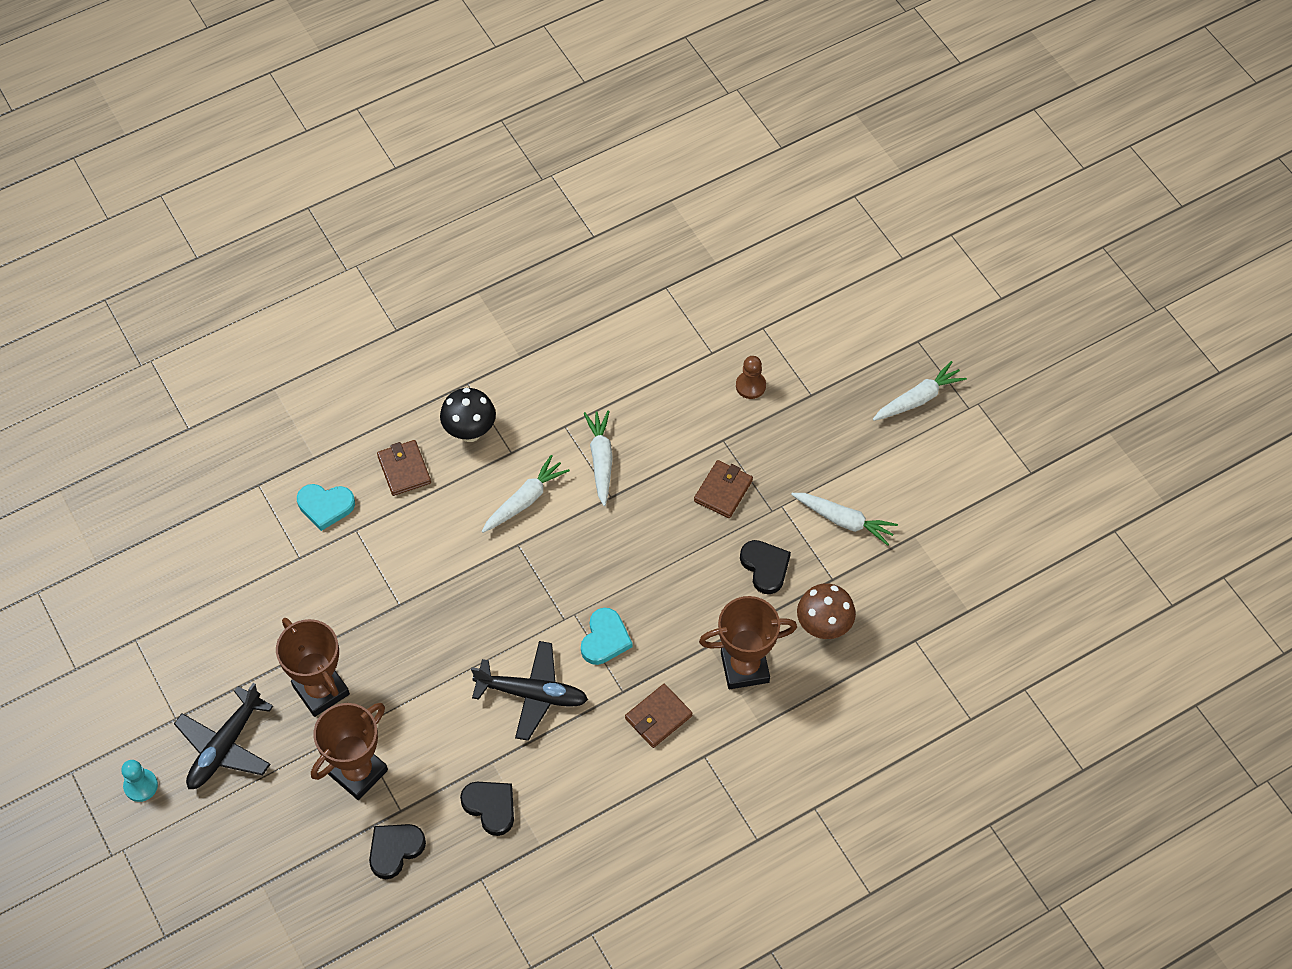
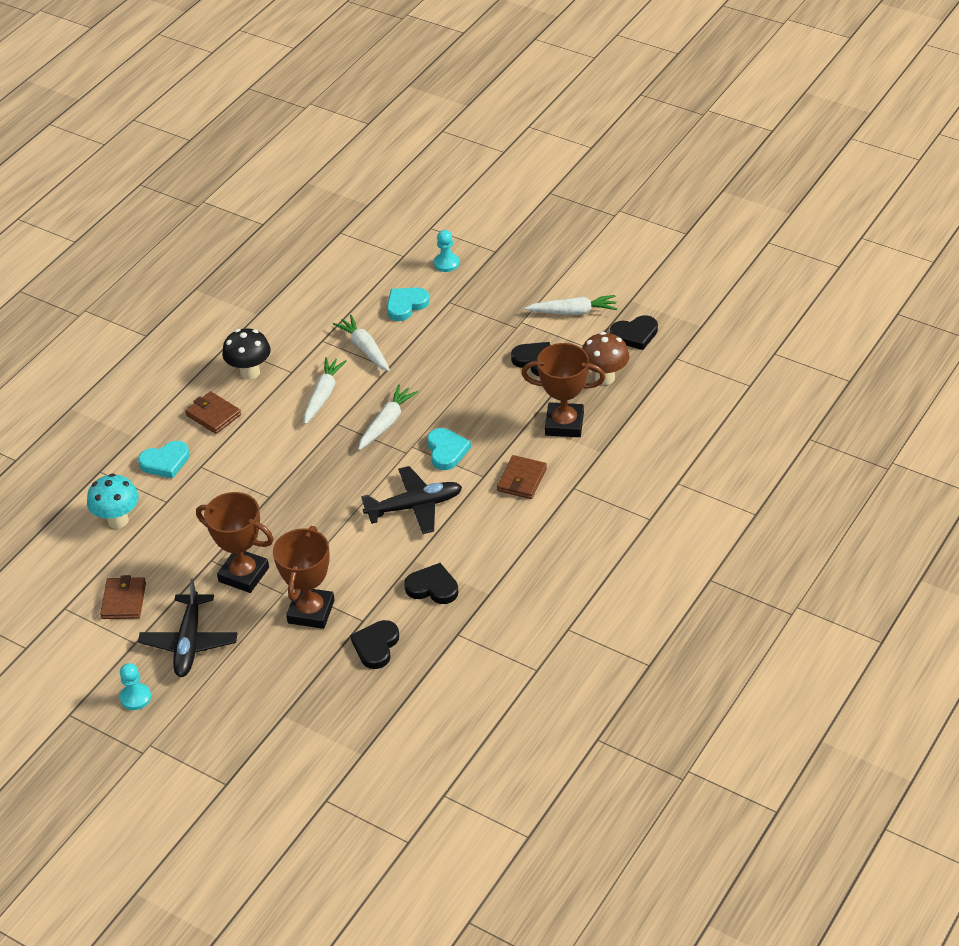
camera: 25 degrees left, 15 degrees down
brown wallet [694,460,753,518] -> brown wallet moved to [100,575,146,619]
brown trophy [699,596,797,689] -> brown trophy turned 45 degrees clockwise [522,343,605,437]
brown pawn [736,356,766,399] -> turquoise pawn [434,230,459,272]
white carrot [873,361,967,421] -> white carrot moved to [358,385,418,450]
none -> turquoise mushroom [87,473,139,528]
none -> turquoise heart [387,288,430,321]
none -> black heart [610,315,658,350]

